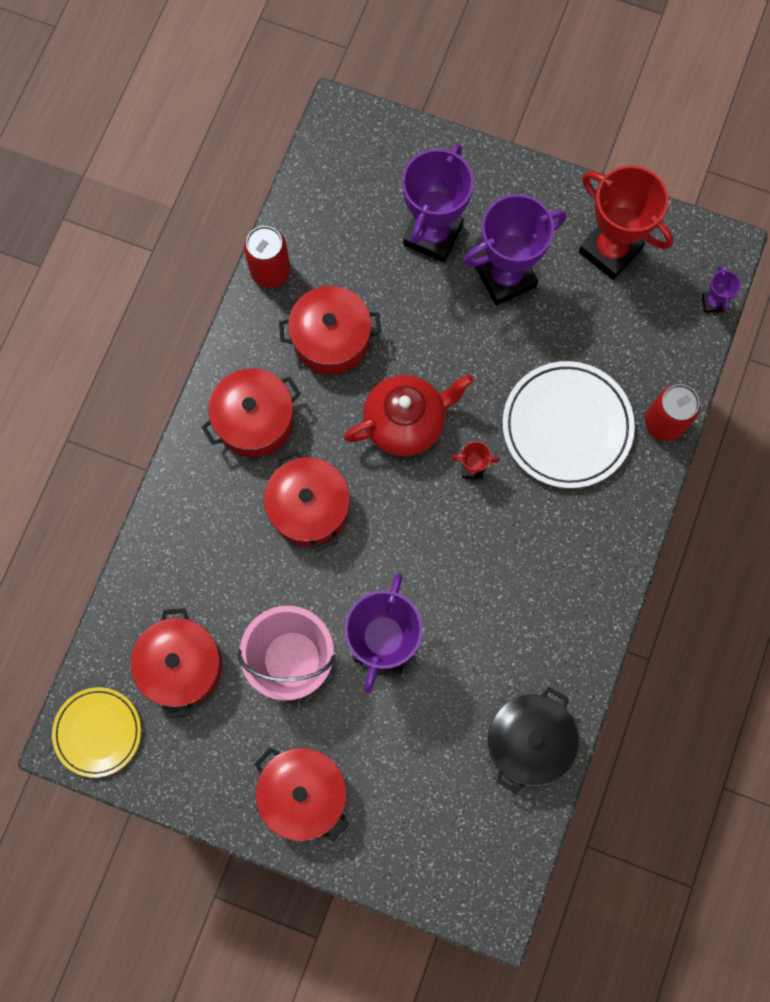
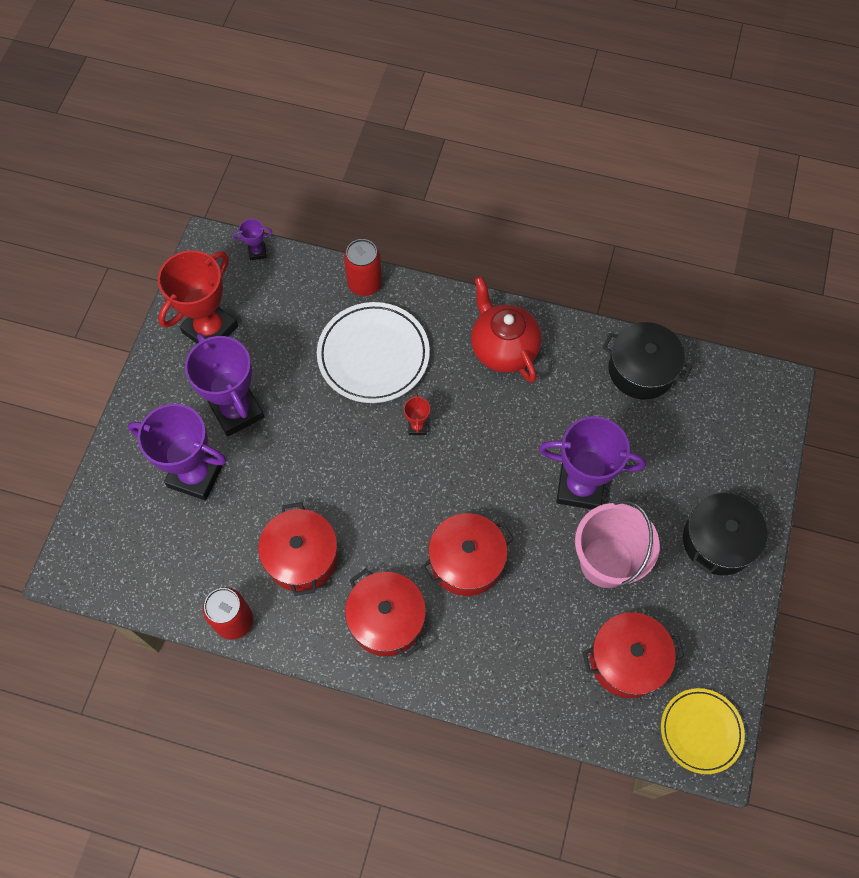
camera: 95 degrees left, 10 degrees down
red pot [254,748,349,841] -> black pot [683,491,768,575]
red teapot [344,374,473,456] -> red teapot moved to [471,276,542,383]

